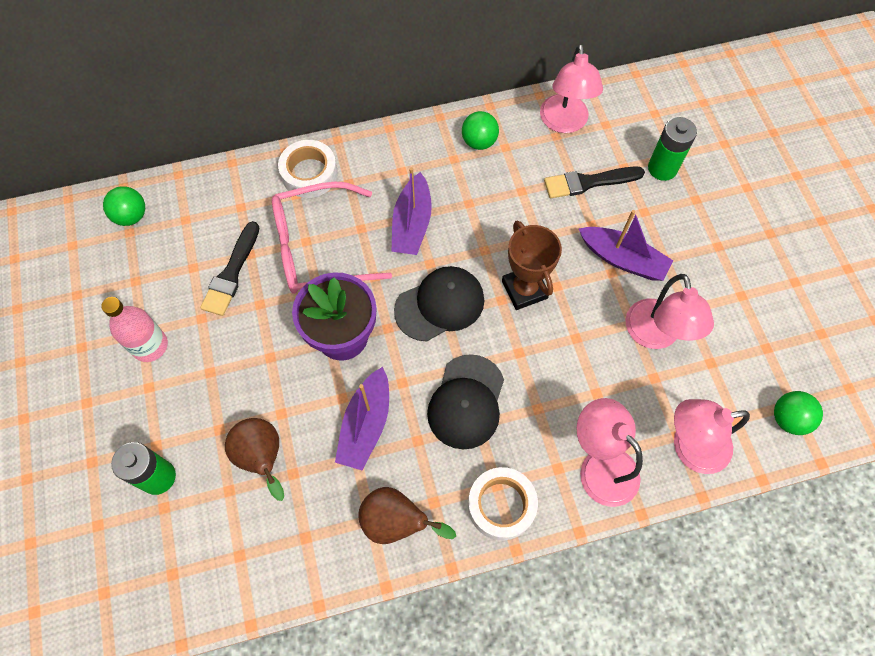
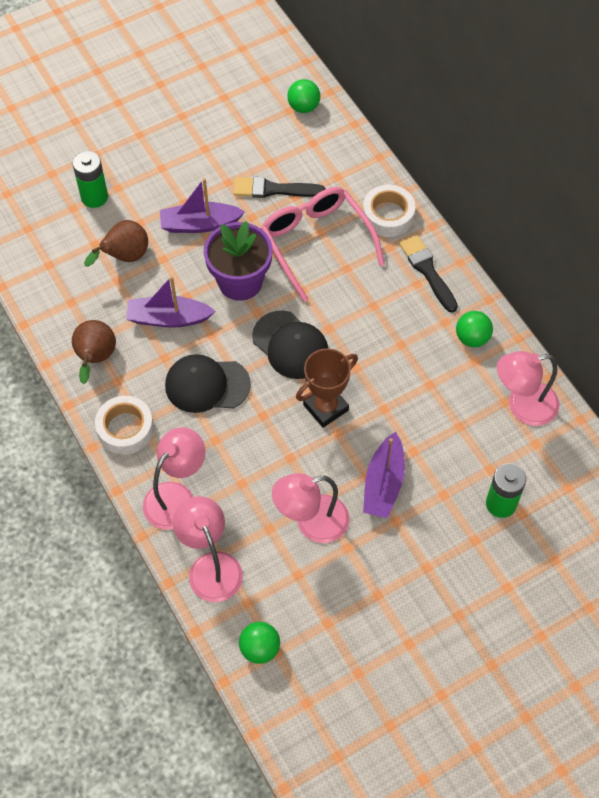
camera: 75 degrees right, 5 degrees down
pink bottle [101,297,168,362] -> none
purple boat [392,167,432,255] -> purple boat moved to [160,178,245,233]
black brush [544,167,645,198] -> black brush moved to [399,235,458,313]

